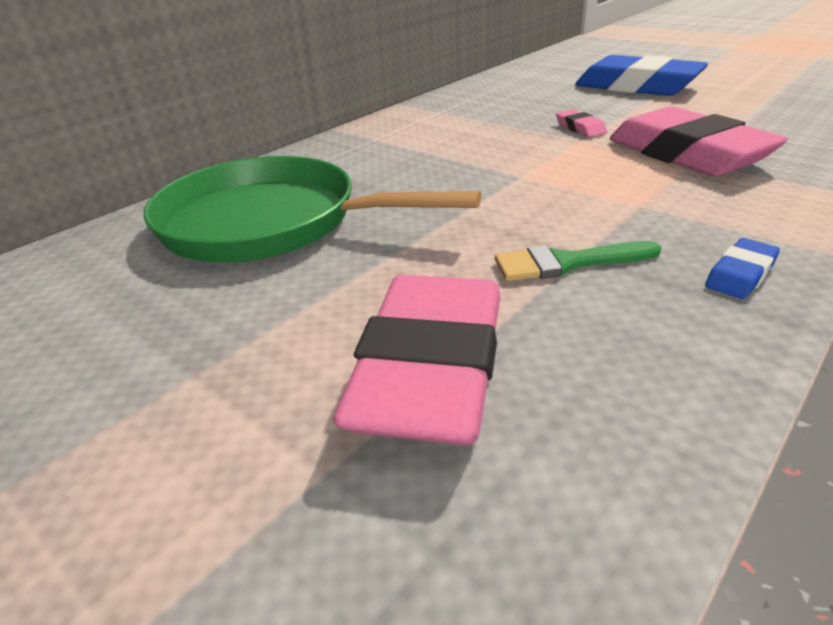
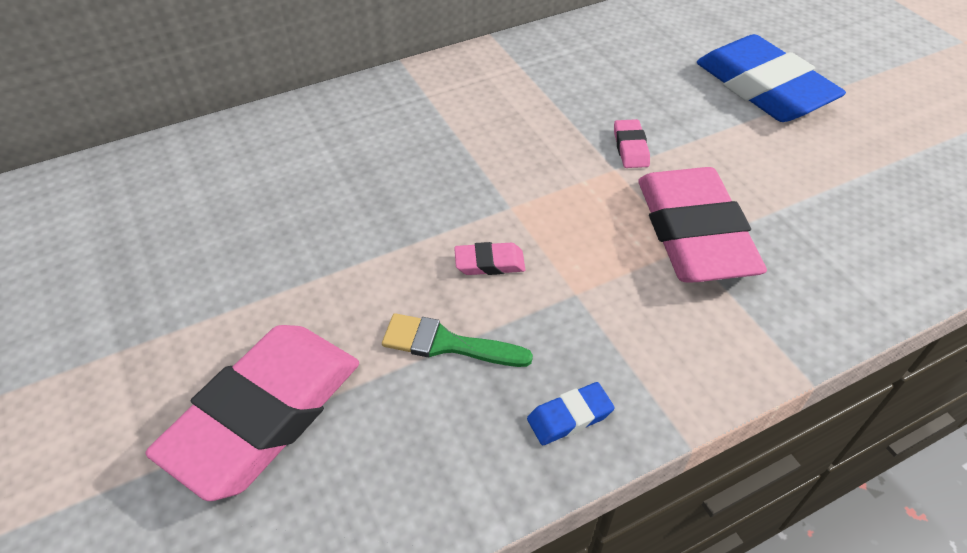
camera: 20 degrees right, 15 degrees up
green pan [143,156,481,263] -> none
none -> pink eraser [454,242,525,275]

